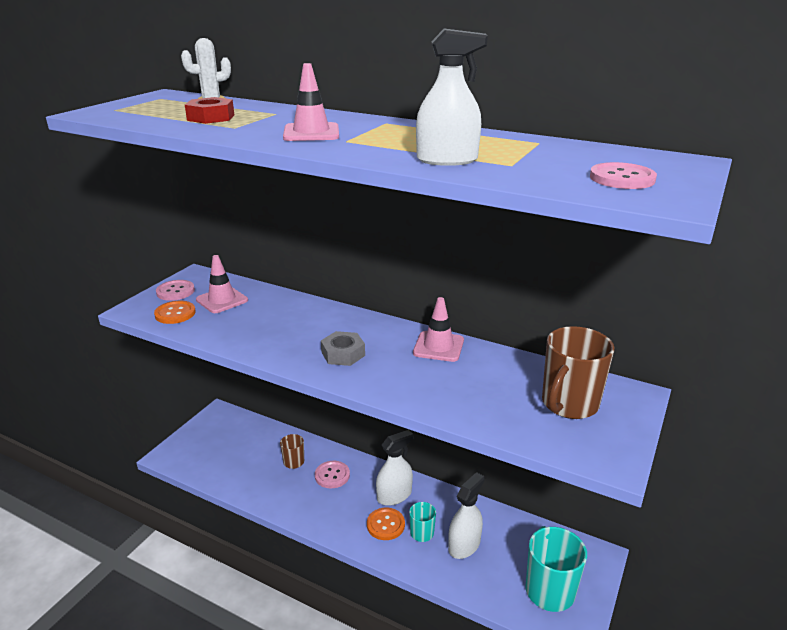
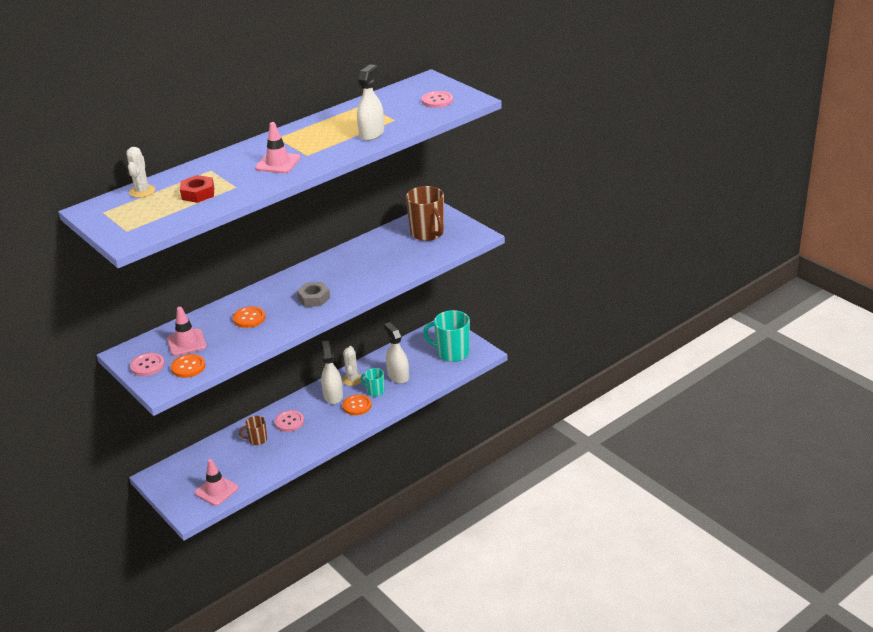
camera: 65 degrees left, 5 degrees up
pink traffic cone [413,297,464,362] -> pink traffic cone moved to [195,459,238,506]
none -> orange button [233,306,265,328]
none -> white cactus [342,346,361,386]

